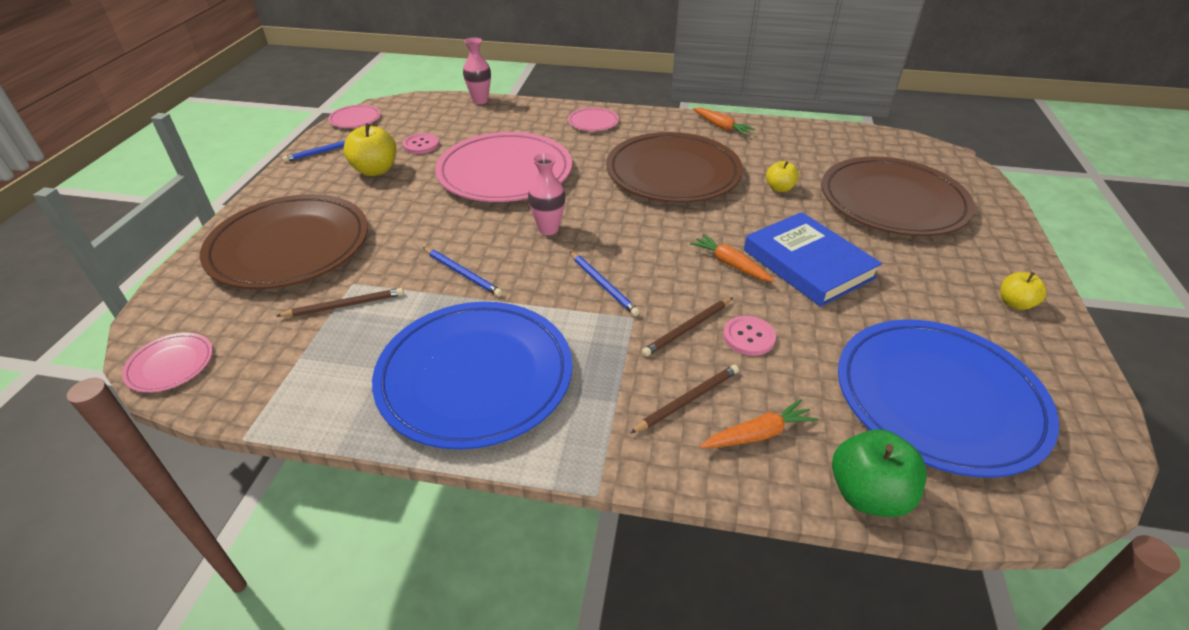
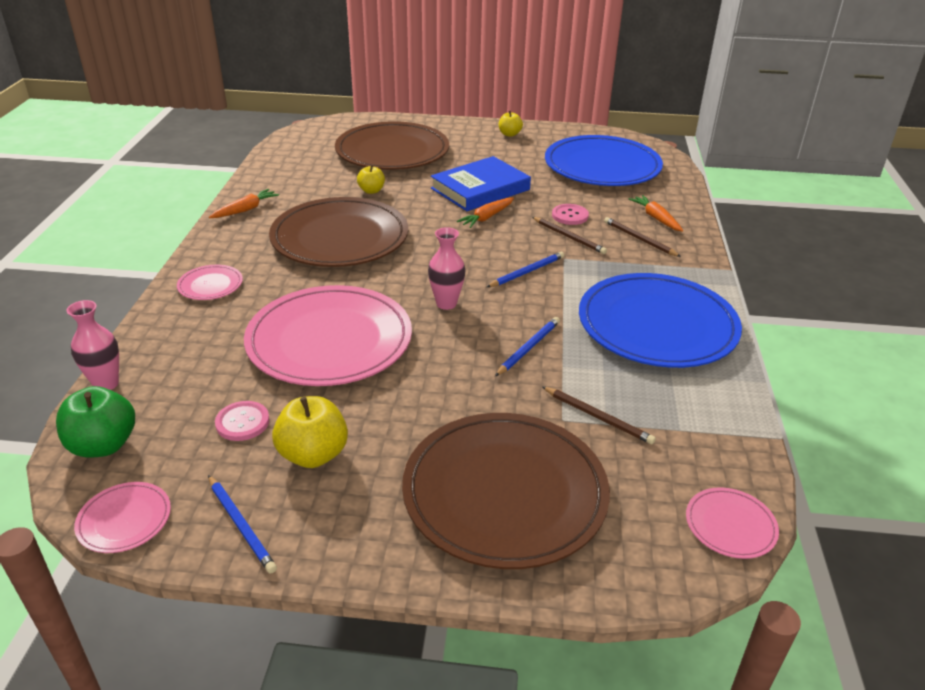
camera: 95 degrees left, 5 degrees down
brown pencil [277,288,404,317] -> brown pencil turned 150 degrees clockwise [542,386,656,445]
green apple [832,430,927,517] -> green apple moved to [56,386,135,457]

